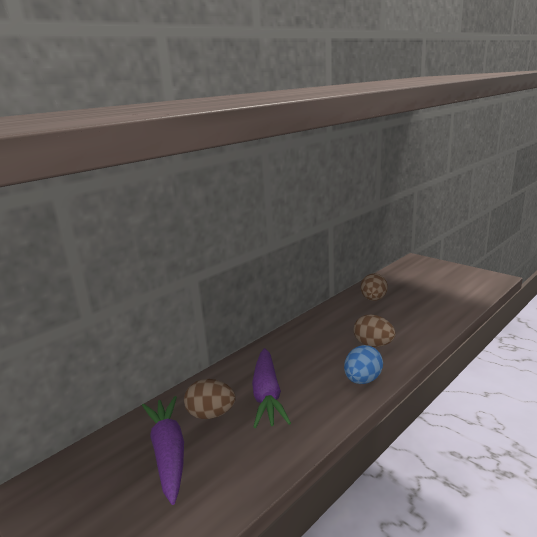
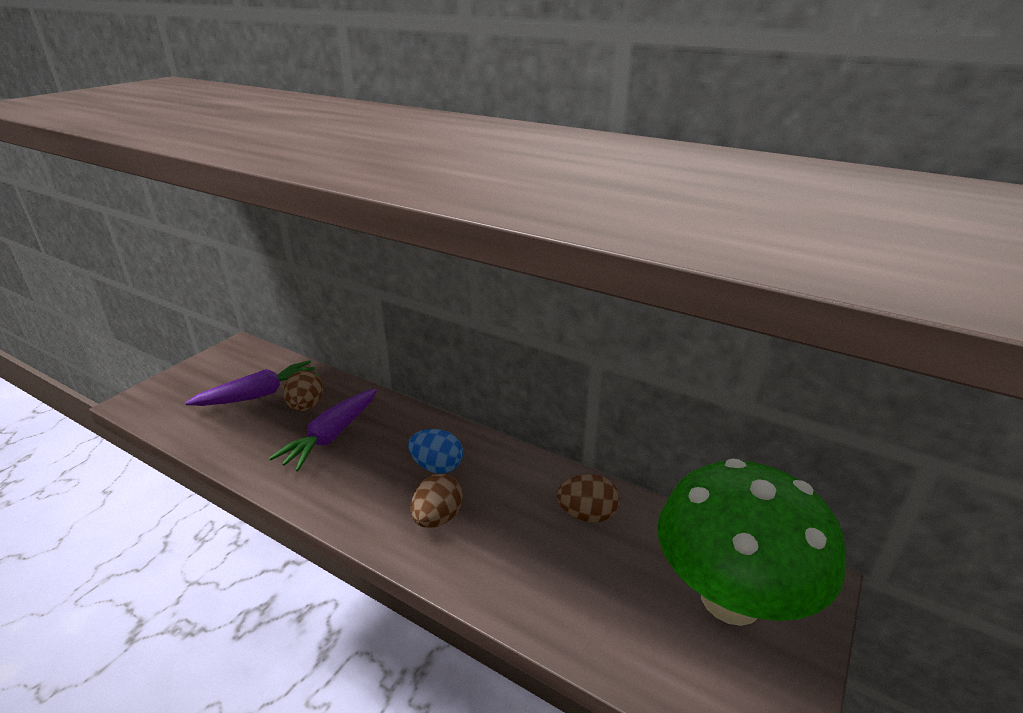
camera: 75 degrees right, 10 degrees up
purple carrot [252,348,291,428] -> purple carrot turned 45 degrees counterclockwise [269,388,377,471]
blue egg [344,345,383,384] -> blue egg moved to [408,429,463,474]
none -> green mushroom [657,459,846,626]

